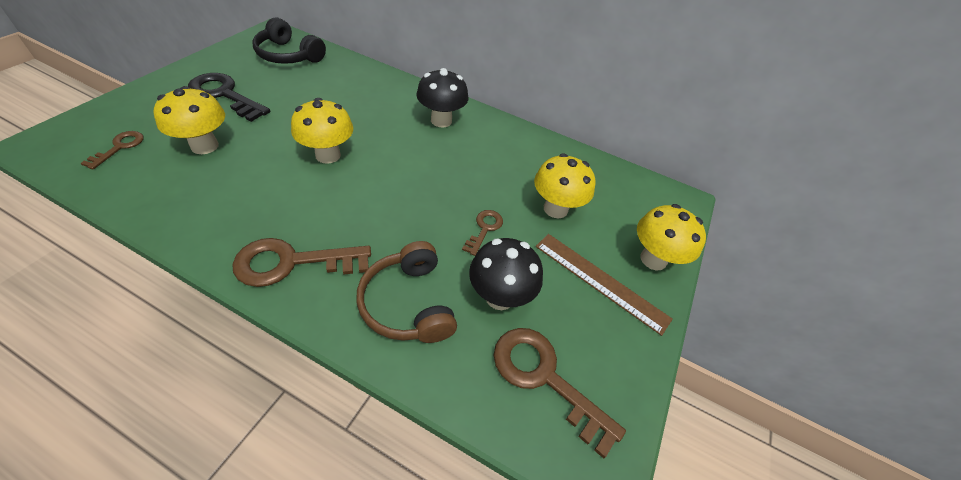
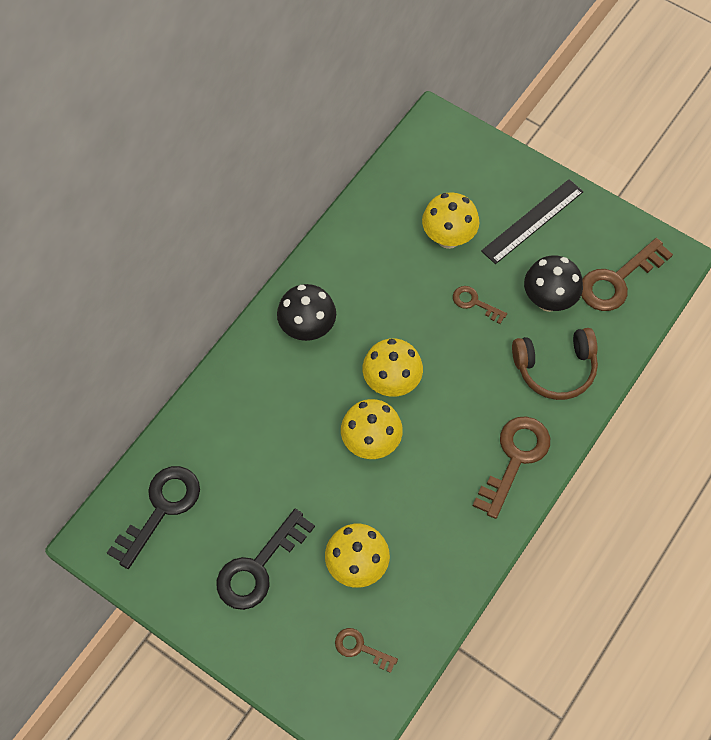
camera: 75 degrees left, 15 degrees up
brown key [233,238,371,287] -> brown key turned 150 degrees counterclockwise [473,416,550,519]
black headphones [253,18,326,64] -> black key [107,466,200,569]
brown ruler [535,234,673,336] -> black ruler [481,179,583,264]
yellow mushroom [637,204,706,271] -> yellow mushroom moved to [363,338,423,397]

